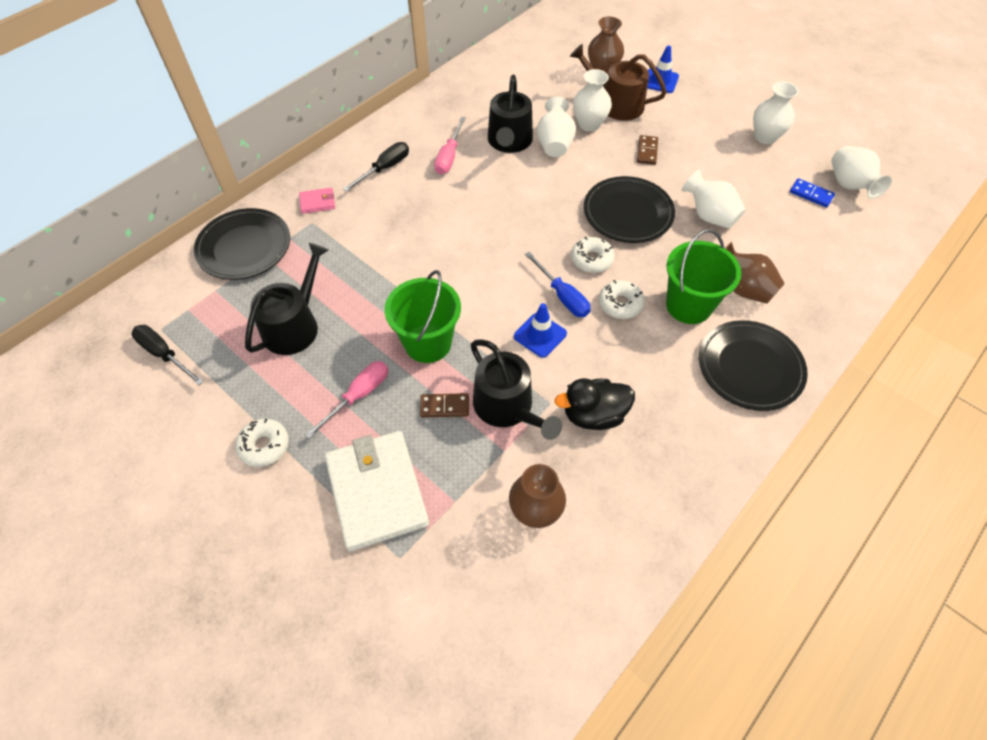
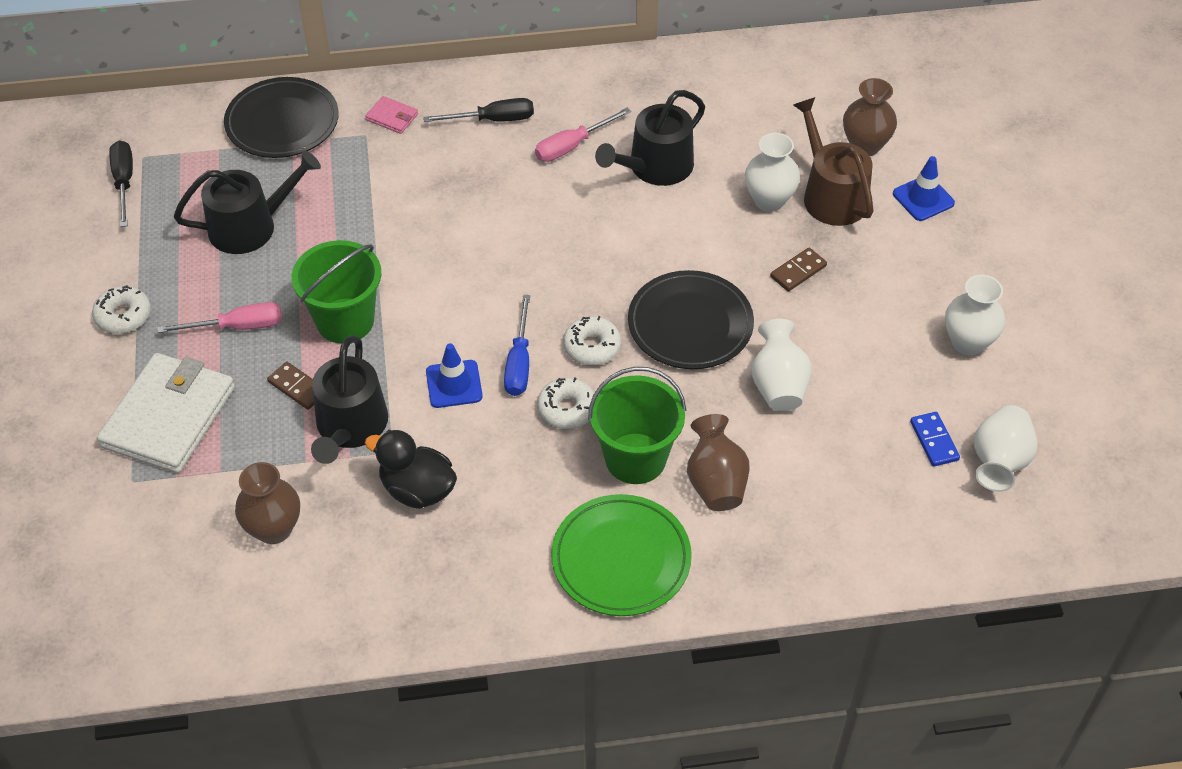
camera: 40 degrees right, 5 degrees down
white vase [537,97,576,157] -> none
black plate [699,320,808,411] -> green plate [551,494,692,616]

